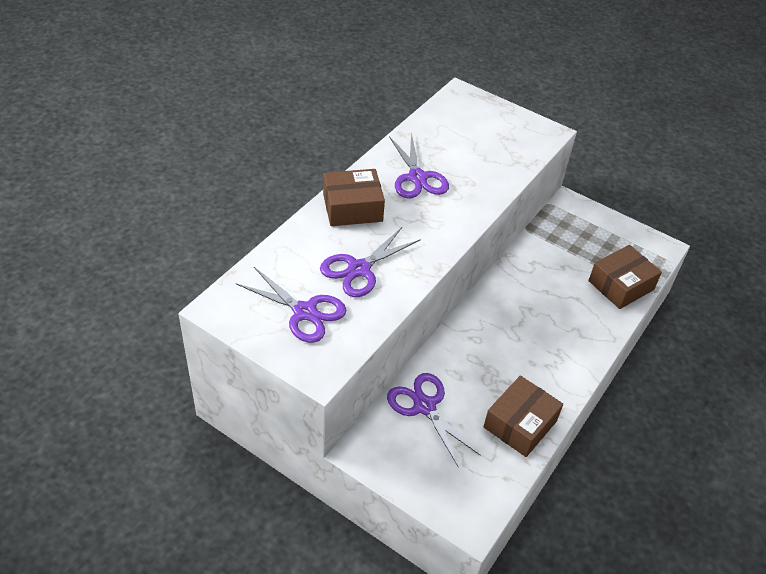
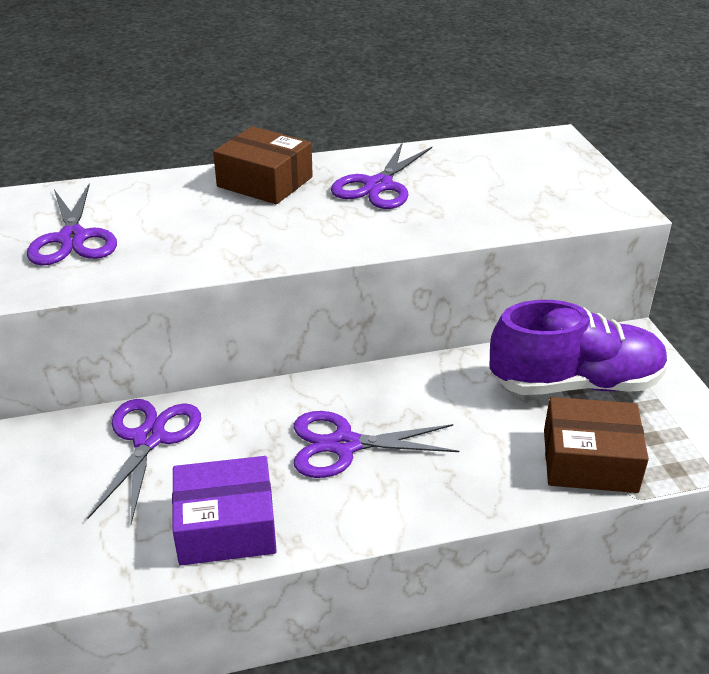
camera: 45 degrees right, 10 degrees down
purple scissors [320,227,421,297] -> purple scissors moved to [294,411,459,478]
brown box [484,375,563,457] -> purple box [172,456,277,565]
none -> purple shoe [490,300,668,395]

